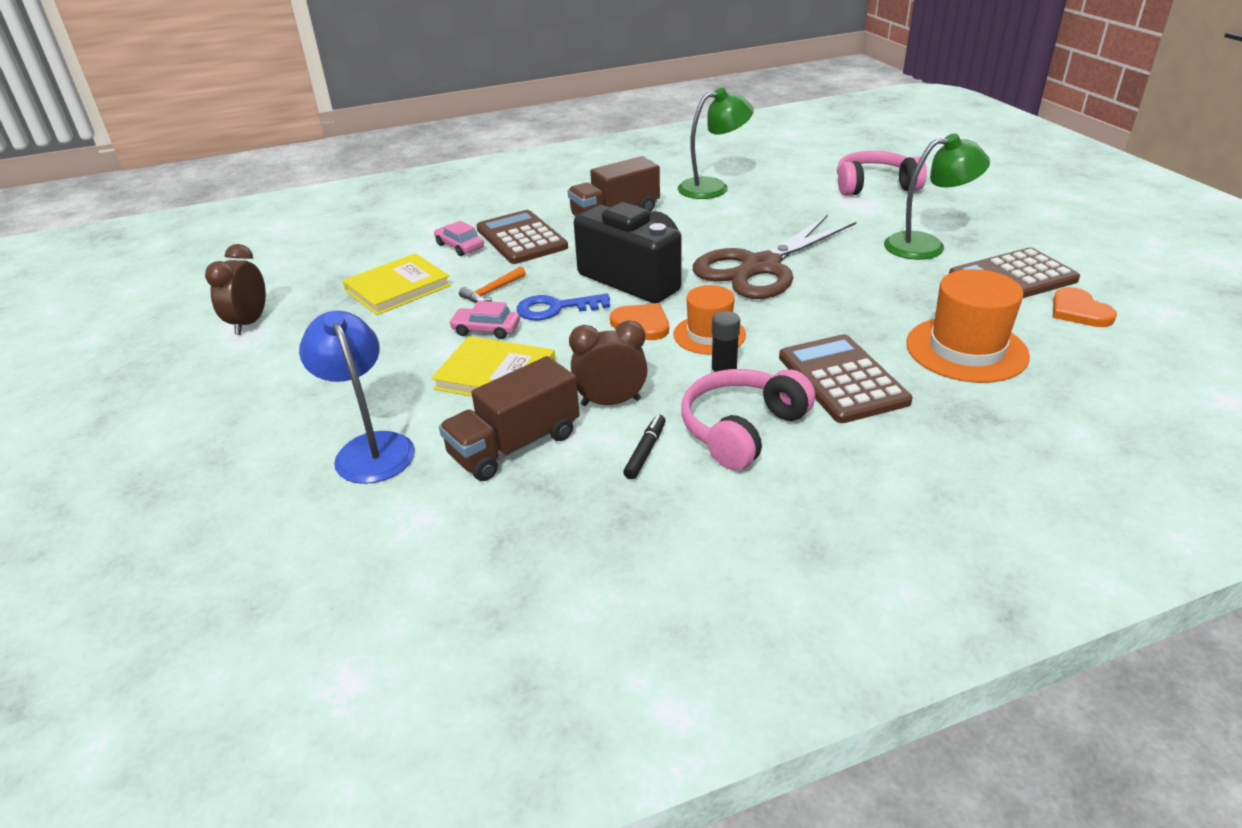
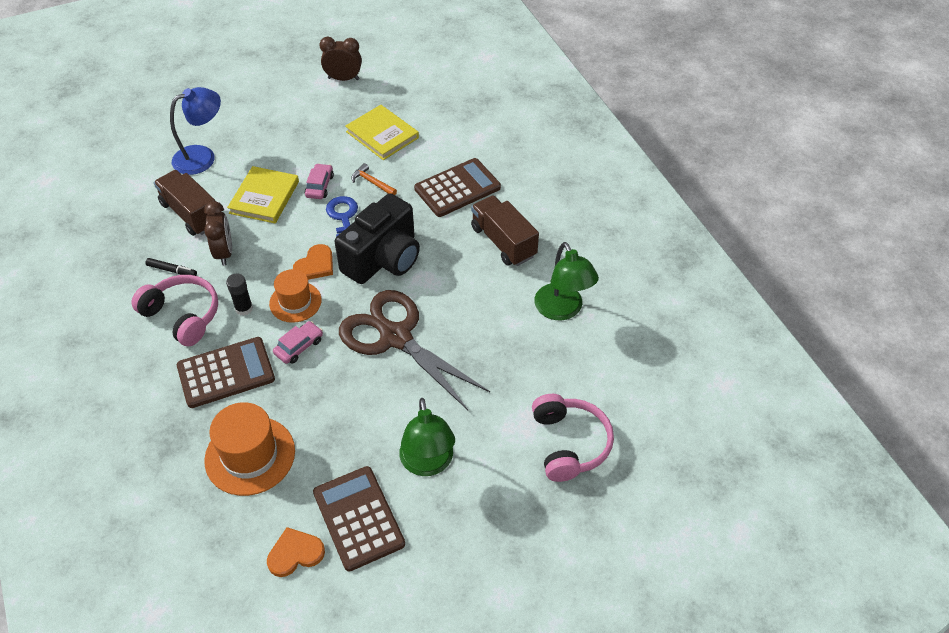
camera: 85 degrees right, 15 degrees up
pink car [434,221,484,256] -> pink car moved to [273,321,323,364]

